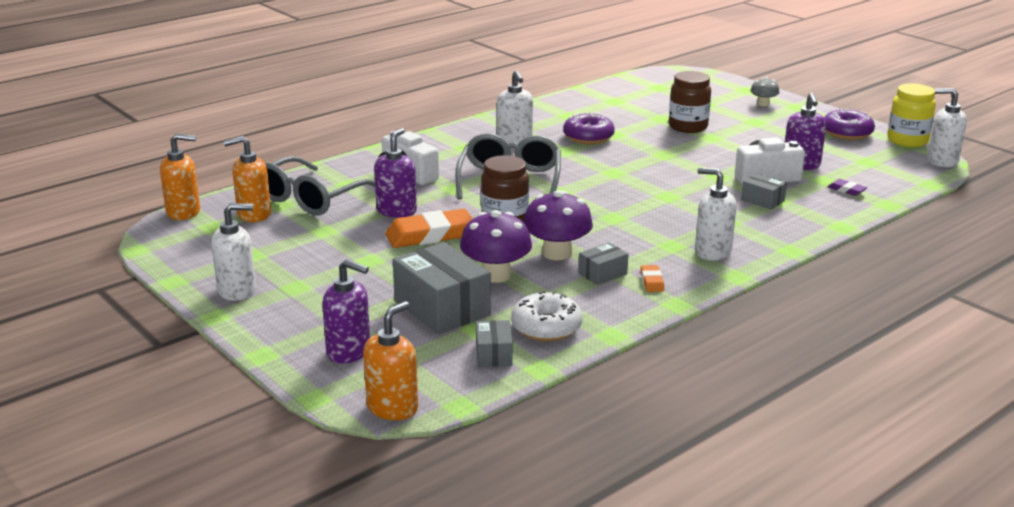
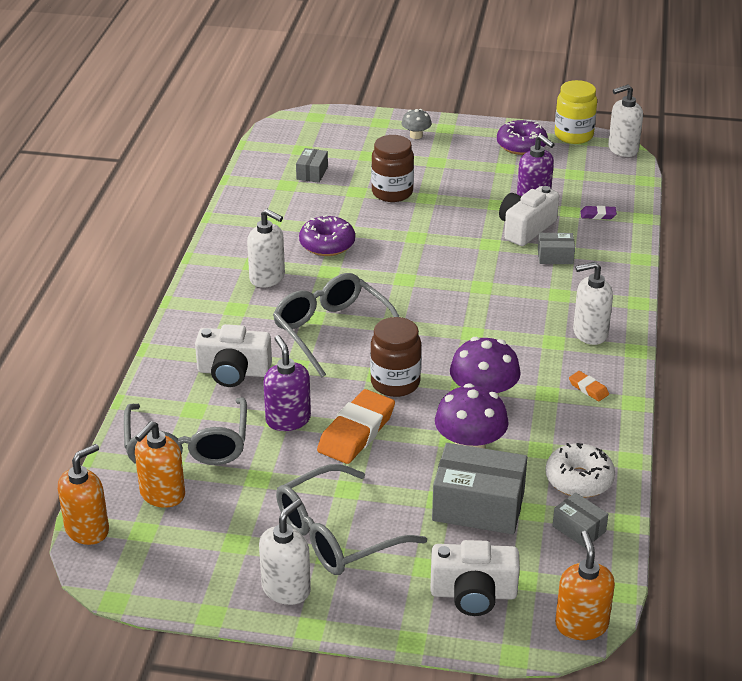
camera: 40 degrees left, 10 degrees up
purple soap dispenser [322,259,370,363] -> white camera [430,540,520,616]
grey box [578,243,628,285] -> grey box moved to [296,148,328,183]
none -> grey glasses [276,464,427,575]

